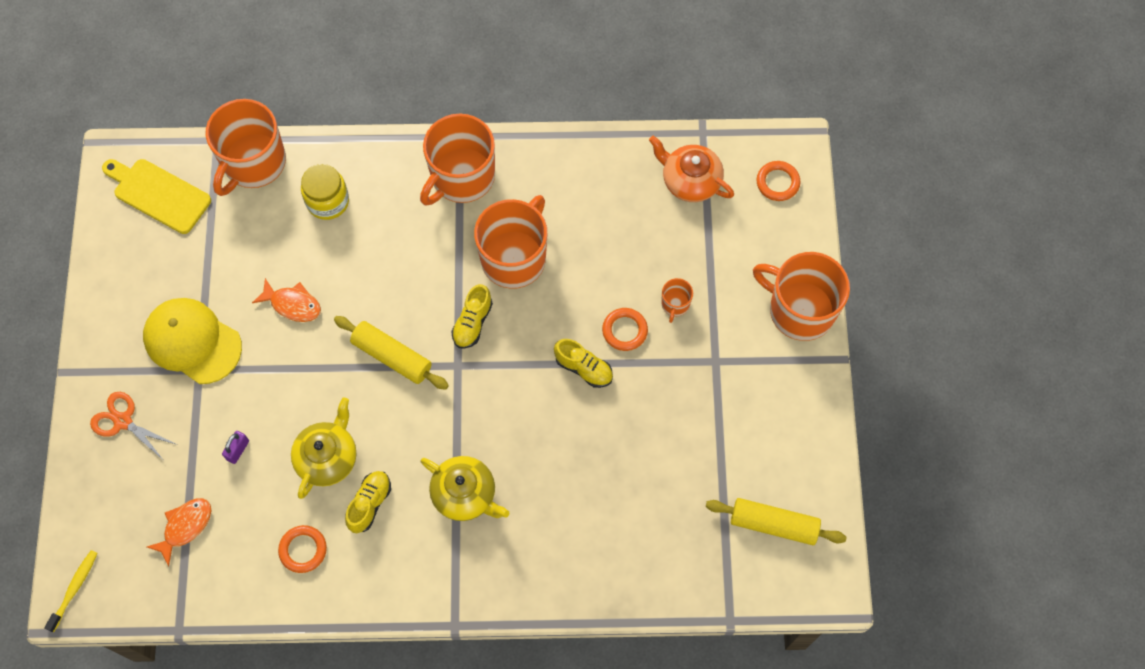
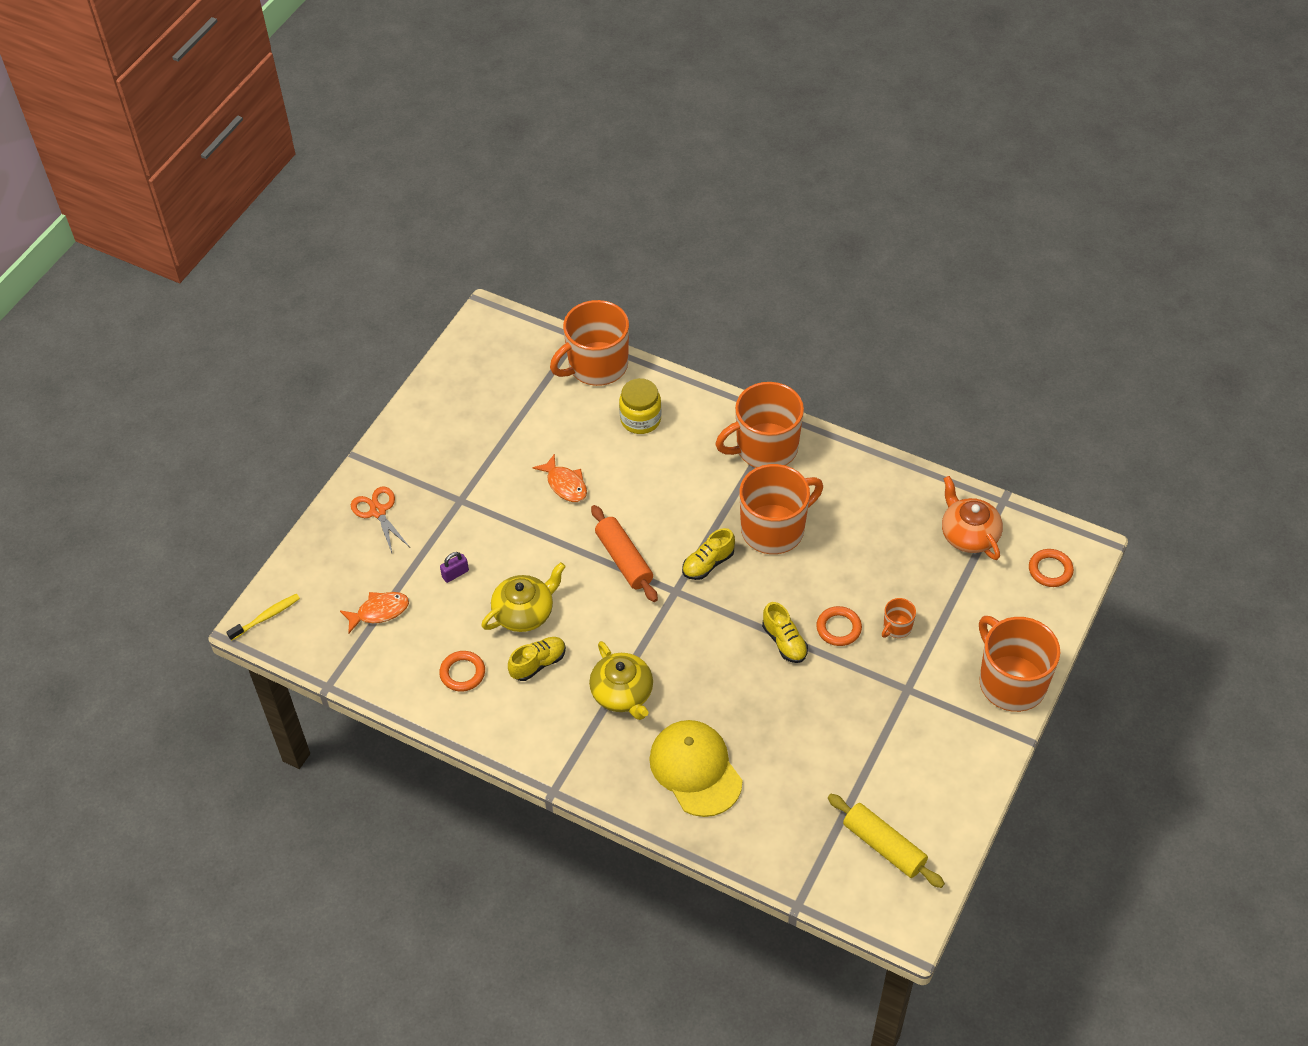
camera: 30 degrees right, 15 degrees down
yellow cutting board [102,159,211,234] -> none
yellow cap [143,298,242,384] -> yellow cap moved to [649,720,743,817]
yellow rolling pin [334,316,449,390] -> orange rolling pin [591,505,658,602]

